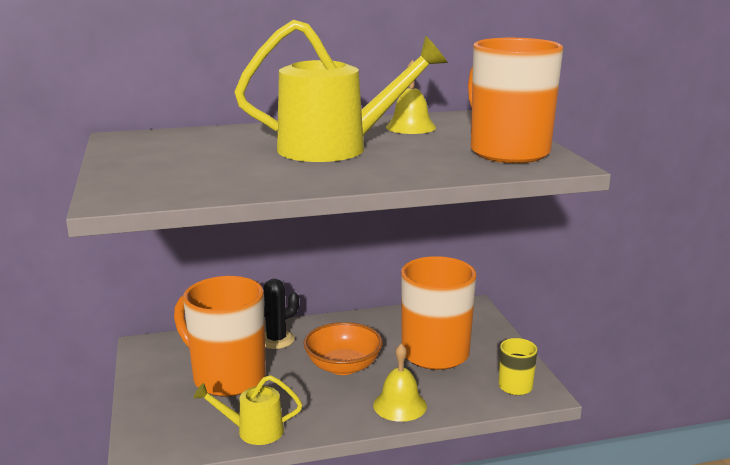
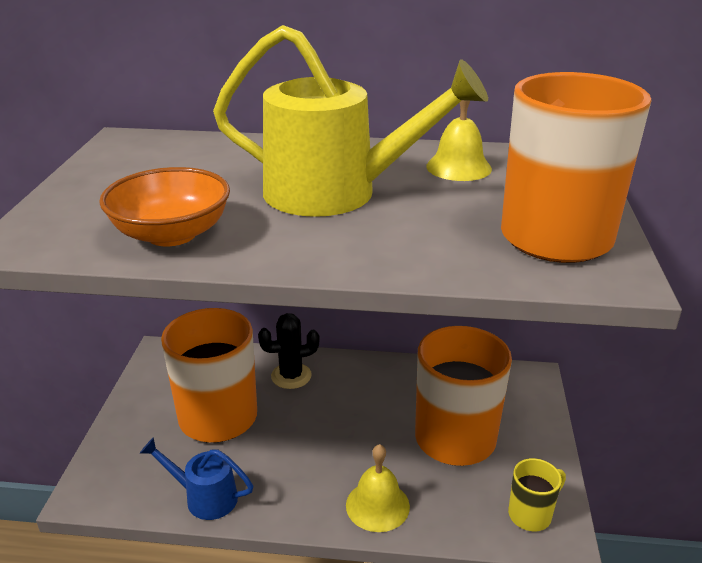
camera: 20 degrees right, 10 degrees up
yellow watering can [193,375,302,445] -> blue watering can [140,437,253,520]
orange bowl [303,322,383,375] -> orange bowl moved to [99,167,230,246]

